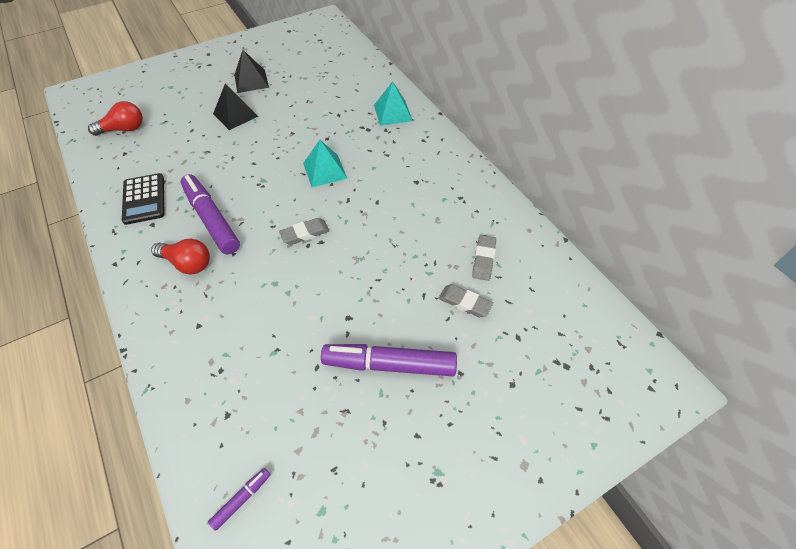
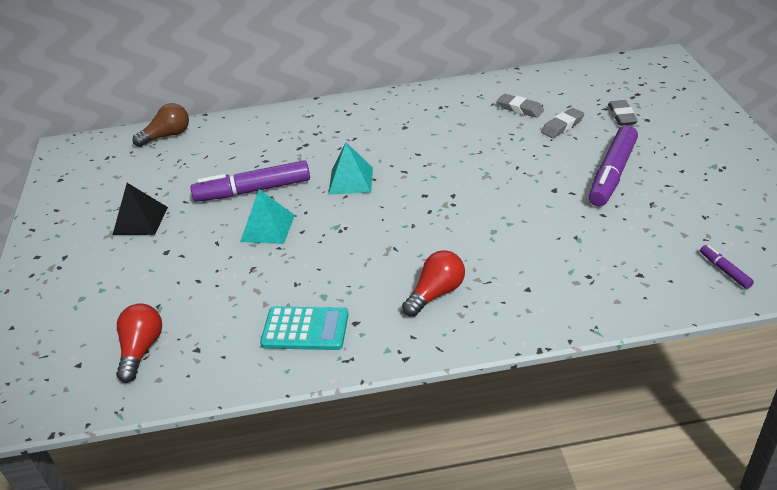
camera: 65 degrees left, 15 degrees down
black calculator [122,173,164,225] -> turquoise calculator [260,307,349,350]
purple marker [181,174,240,254] -> purple marker moved to [191,160,310,202]
black pyramid [213,83,258,130] -> none
grey eraser [279,218,329,245] -> grey eraser moved to [608,100,638,126]
turquoise pyramid [374,81,413,126] -> turquoise pyramid moved to [240,189,295,244]
none -> brown light bulb [133,103,189,147]

